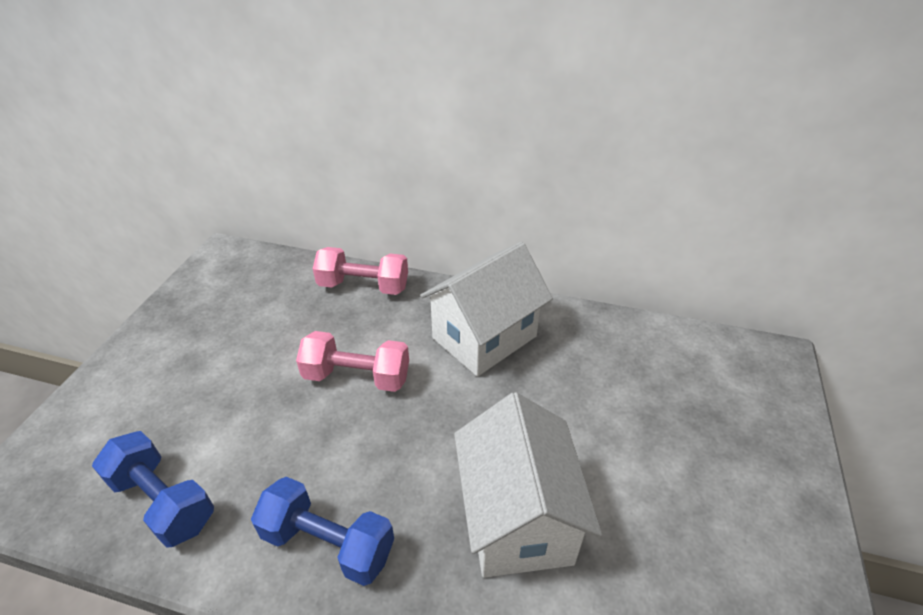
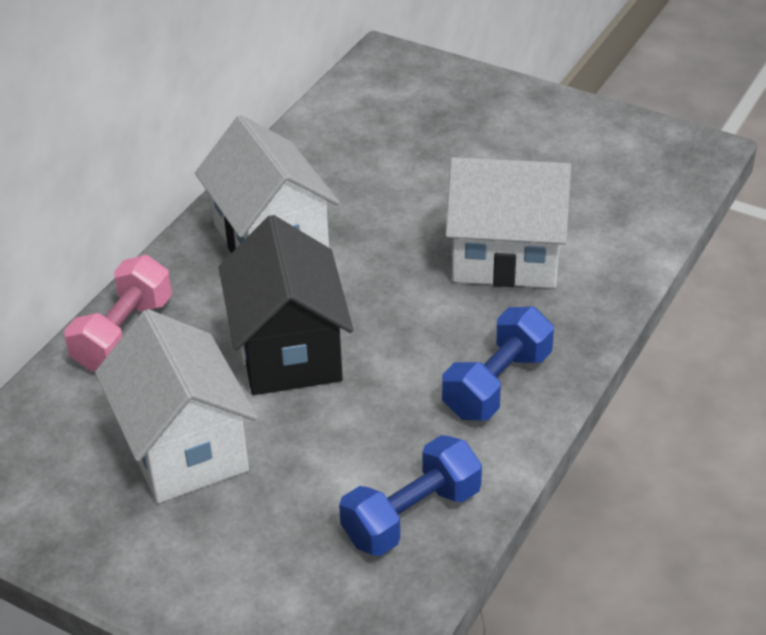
camera: 75 degrees left, 0 degrees up
pink dumbbell [296,331,409,392] -> black house [219,215,353,395]
none -> white house [95,309,258,503]

